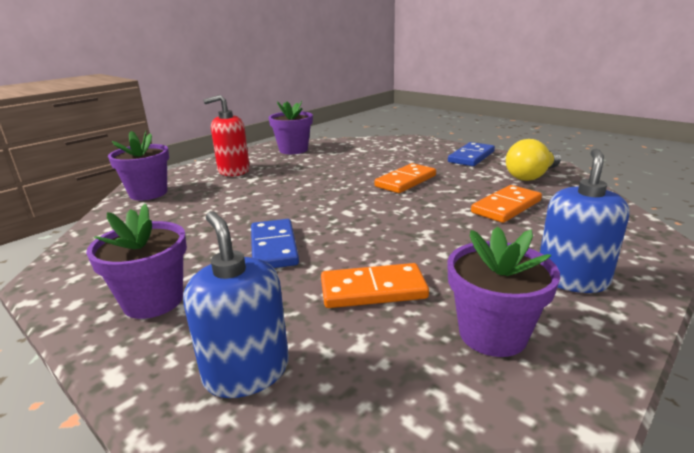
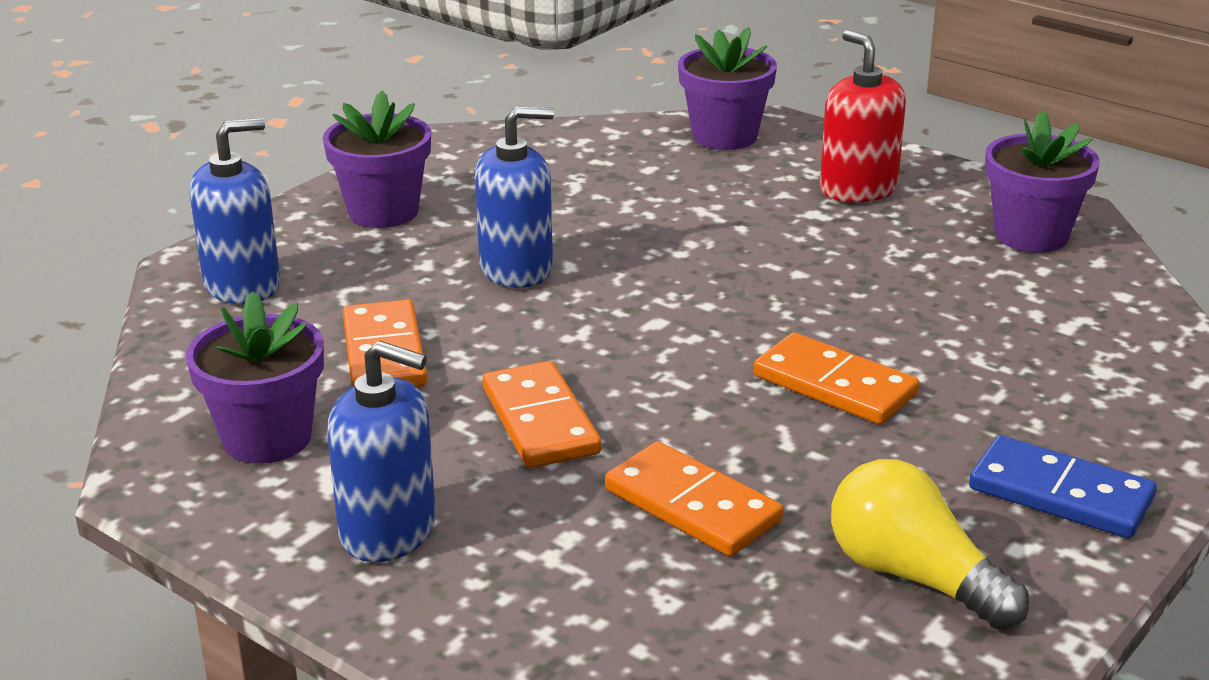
camera: 85 degrees right, 5 degrees up
blue domino [251,219,299,268] -> blue soap dispenser [475,107,554,288]
none -> orange domino [483,361,601,468]

